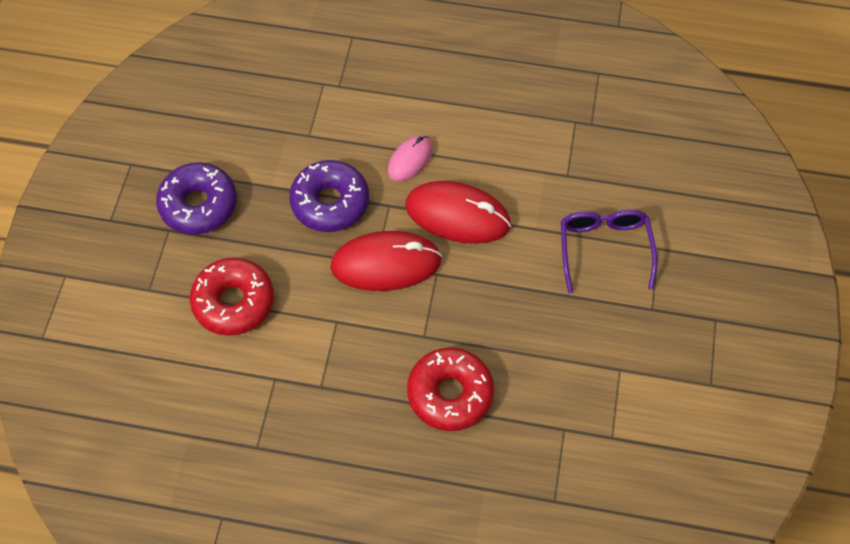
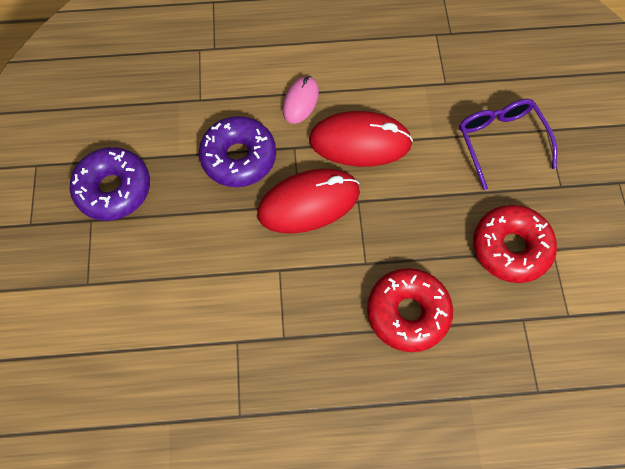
camera: 15 degrees left, 5 degrees up
red donut [190,258,274,336] -> red donut moved to [473,205,557,283]

